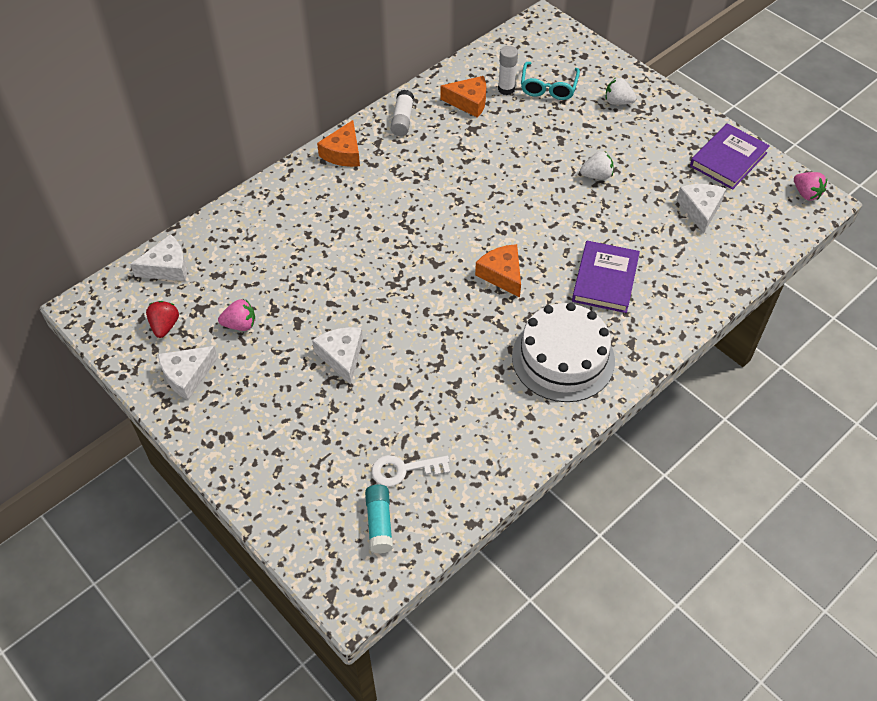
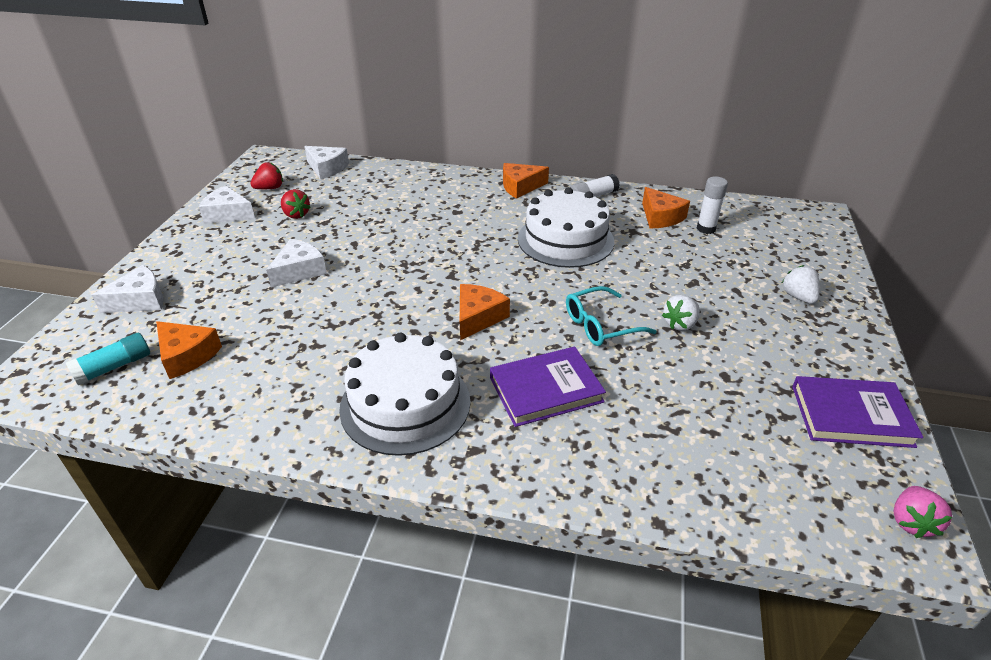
camera: 55 degrees right, 15 degrees down
pink strawberry [218,299,255,331] -> red strawberry [281,189,311,219]
white key [371,455,450,487] -> orange cheese [156,321,222,379]
turquoise glasses [521,62,580,100] -> turquoise glasses moved to [566,286,657,346]
white strawberry [580,151,614,180] -> white strawberry turned 90 degrees clockwise [662,295,700,331]
white cheese [677,184,726,234] -> white cheese moved to [92,265,164,313]
none -> white cake [518,187,614,268]

